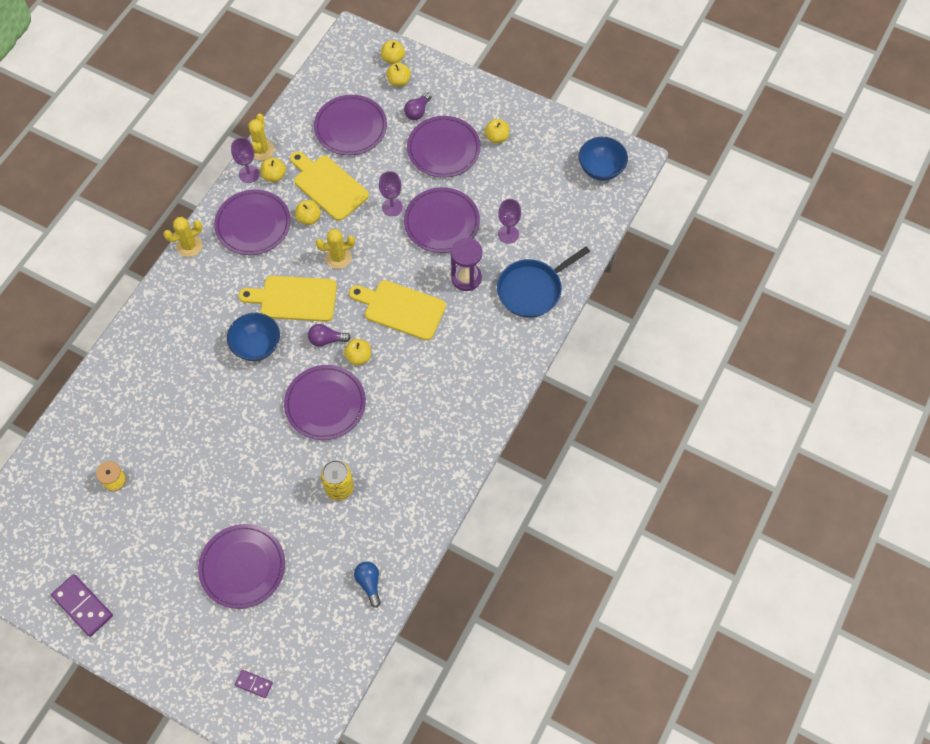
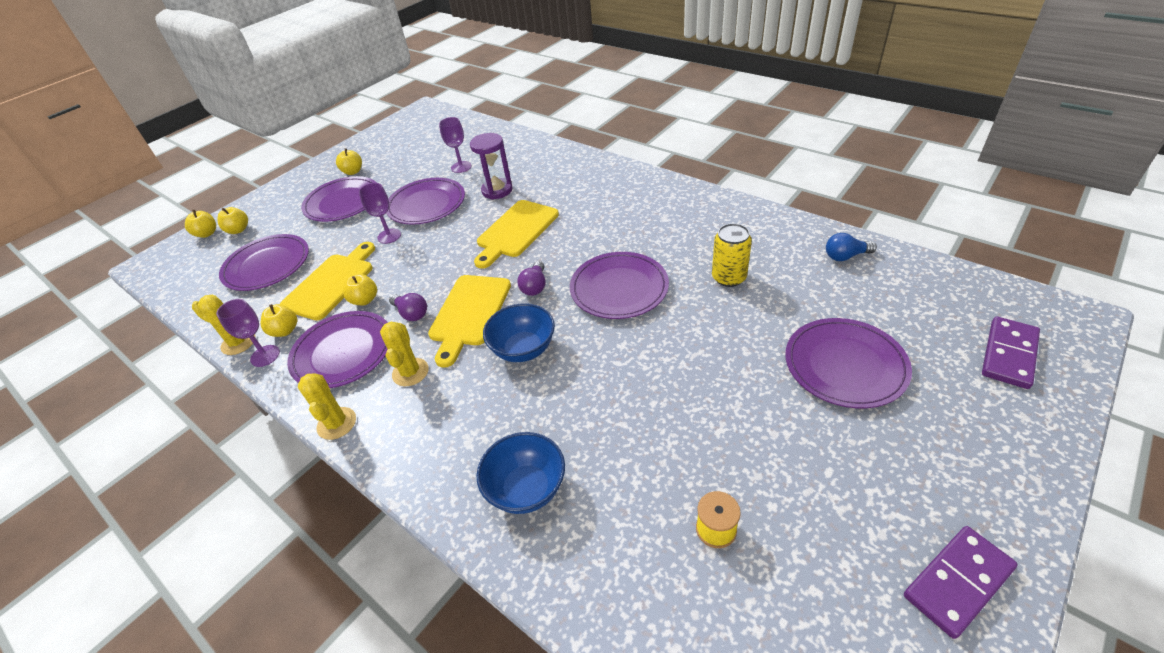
camera: 75 degrees left, 20 degrees down
purple domino [235,670,273,698] -> purple domino [982,316,1040,389], size x1.82
yellow cutting board [290,151,369,221] -> yellow cutting board turned 150 degrees clockwise [280,242,375,320]
yellow cactus [316,229,355,269] -> yellow cactus moved to [380,322,429,386]
yellow apple [344,339,371,365] -> none
purple light bulb [404,92,431,120] -> purple light bulb moved to [389,293,427,321]
blue pan [497,246,590,318] -> none
blue bowl [579,137,628,181] -> blue bowl moved to [477,432,565,514]

